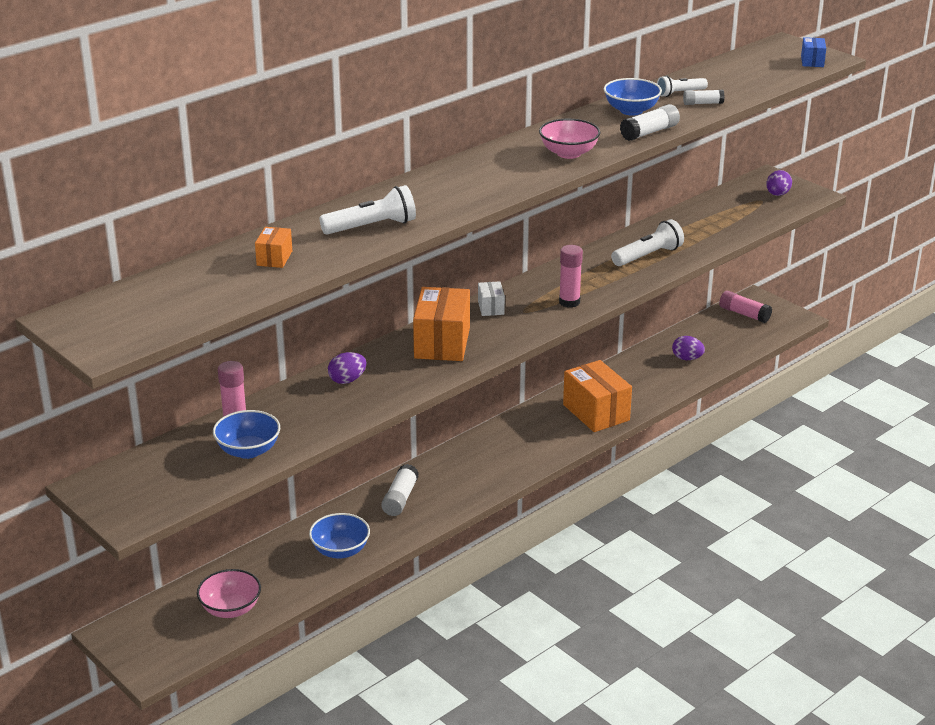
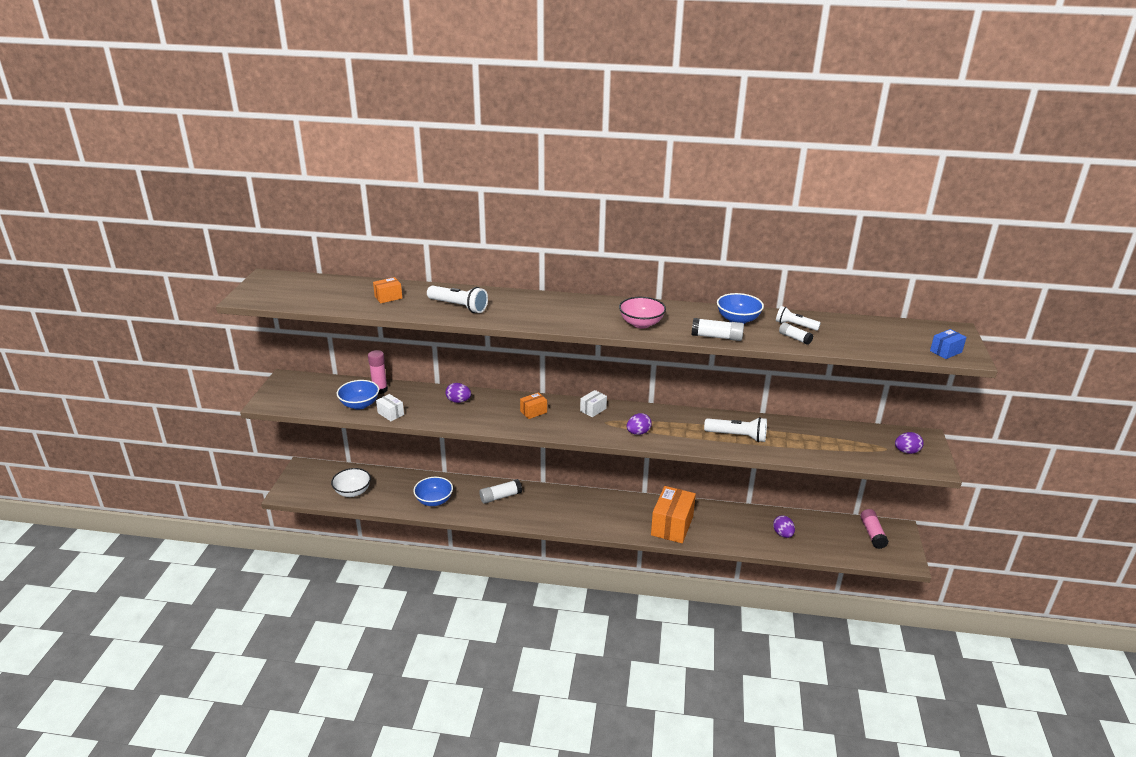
camera: 50 degrees right, 0 degrees up
pink bowl [197,569,261,618] -> white bowl [331,468,371,497]
orange box [413,287,470,361] -> orange box [520,392,547,419], size x0.49
pink glue stick [559,245,583,308] -> purple egg [627,413,652,435]
none -> white box [376,394,404,421]

